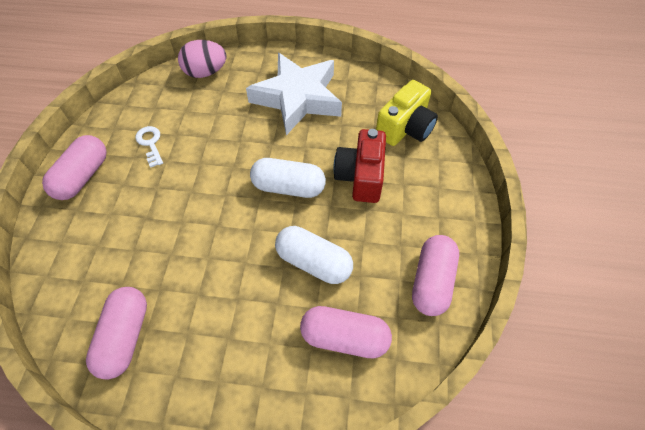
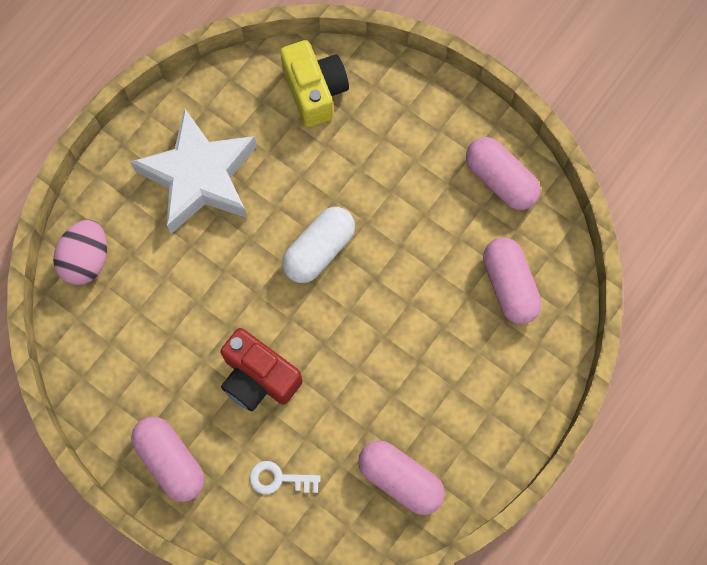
camera: 60 degrees left, 15 degrees up
white key [135,126,163,168] -> white key moved to [249,461,321,494]
white capsule [275,226,353,284] -> none
pink capsule [300,306,392,358] -> pink capsule turned 60 degrees counterclockwise [483,238,542,324]
red camera [333,129,386,203] -> red camera moved to [220,328,303,411]

